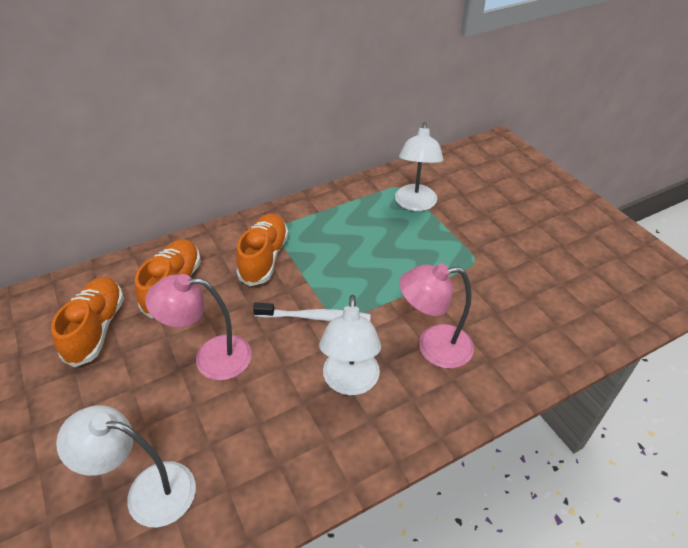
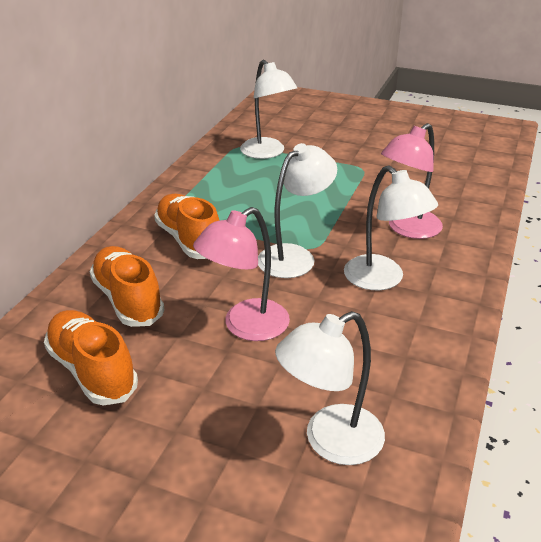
camera: 40 degrees left, 10 degrees down
white toothbrush [253,303,371,321] -> white lamp [258,143,337,278]

